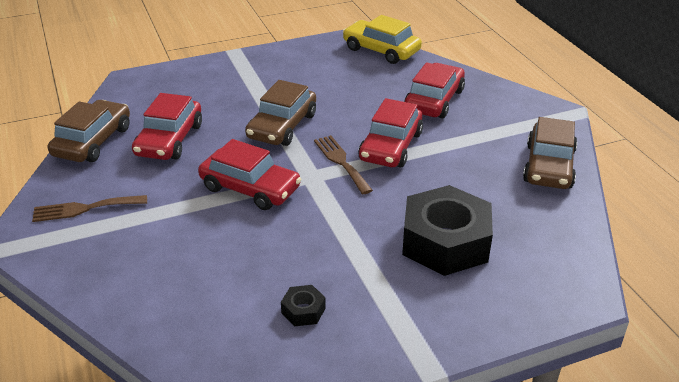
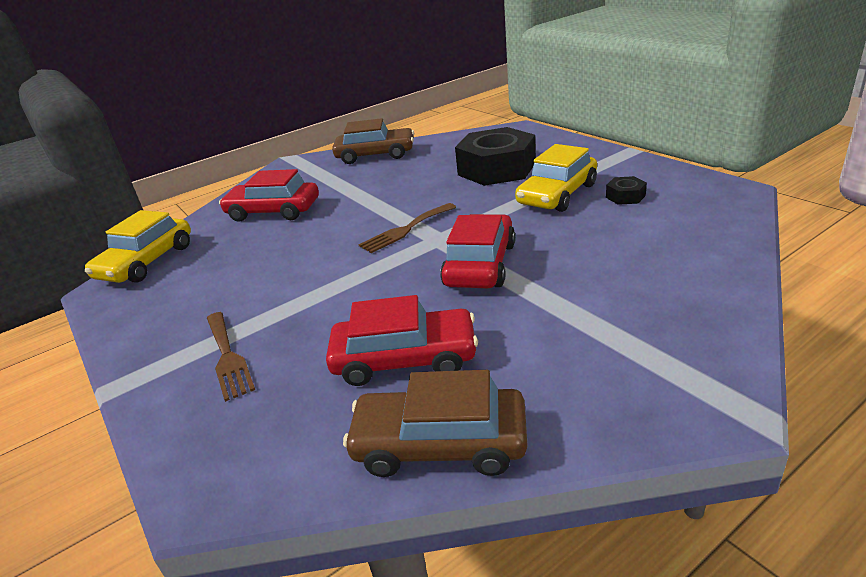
camera: 100 degrees left, 5 degrees down
brown fork [32,195,147,222] -> brown fork moved to [207,312,255,402]
brown car [245,80,316,146] -> none
red car [358,98,423,168] -> none
none -> yellow car [515,144,597,212]

